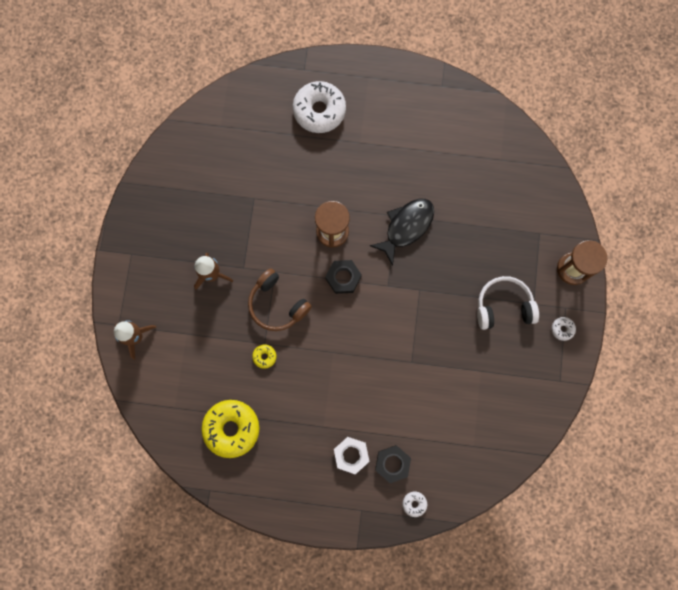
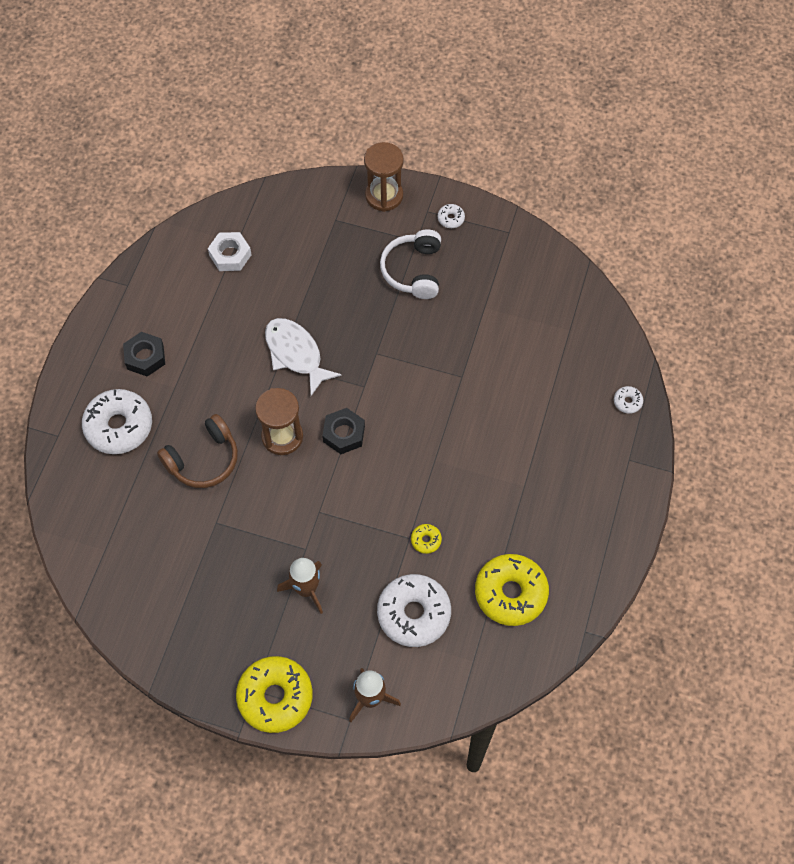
camera: 80 degrees left, 15 degrees down
brown headphones [248,268,312,331] -> brown headphones moved to [157,414,238,488]
white nut [334,437,370,474] -> white nut moved to [208,232,252,271]
black fish [369,199,434,266] -> white fish [265,318,342,396]
black nut [375,445,411,483] -> black nut moved to [123,332,165,377]
none -> yellow donut [236,656,313,733]
none -> white donut [377,574,451,647]

